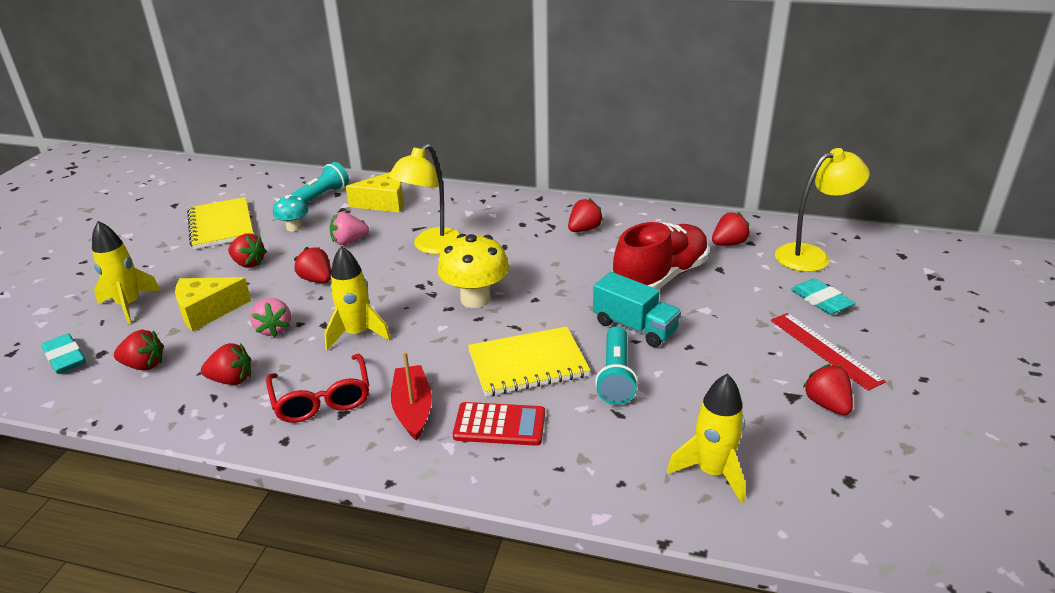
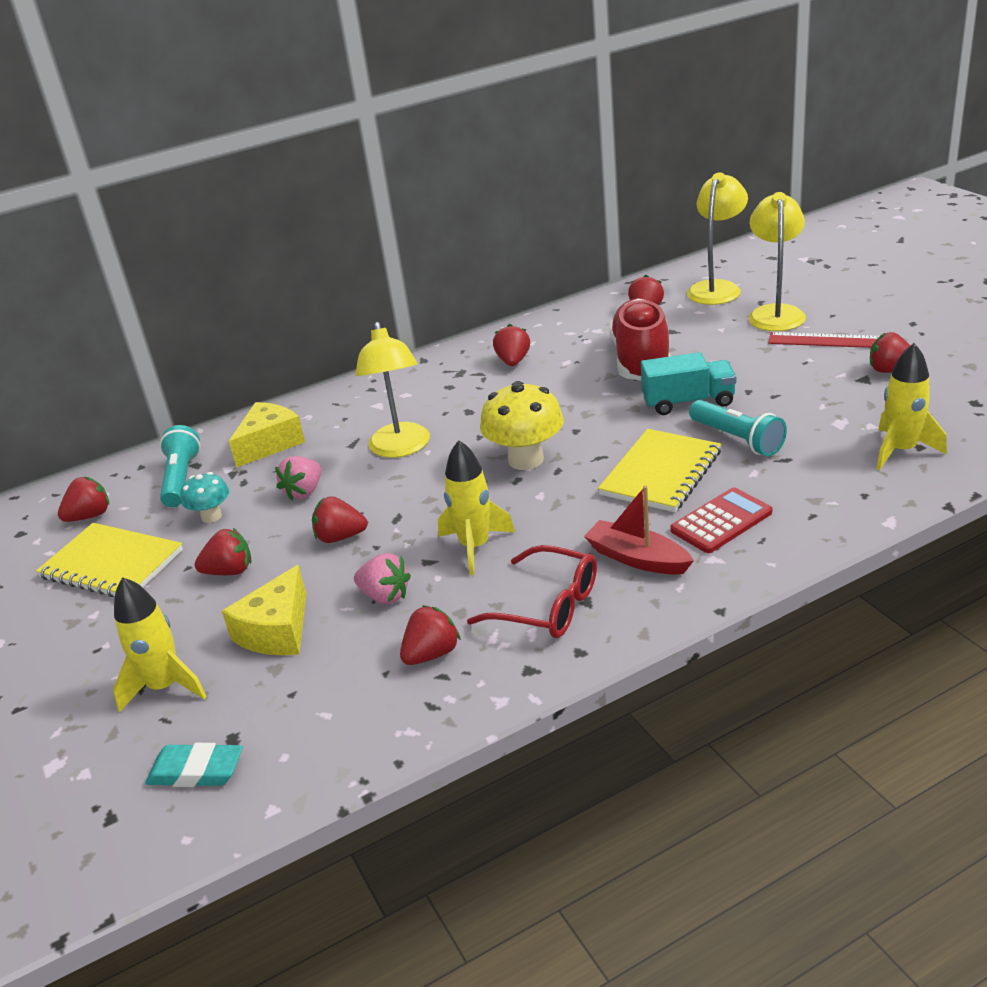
camera: 40 degrees left, 0 degrees up
red strawberry [114,330,164,371] -> red strawberry moved to [58,476,109,522]
turquoise eraser [791,278,855,315] -> yellow lamp [748,192,806,331]

